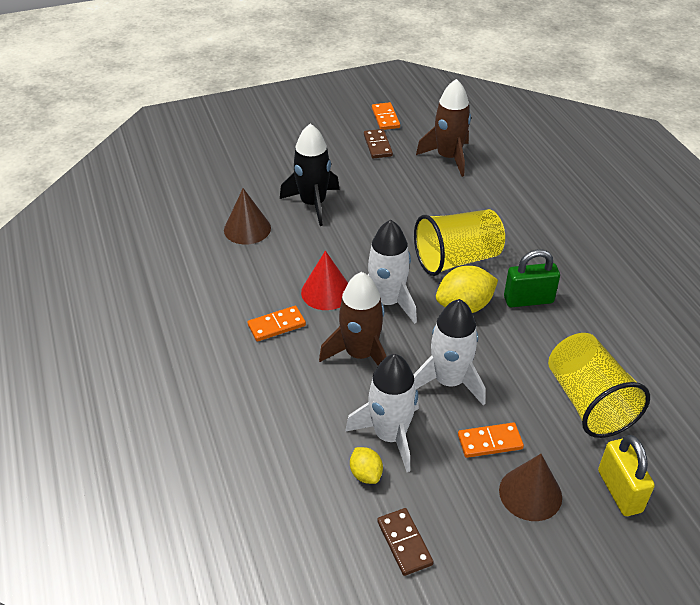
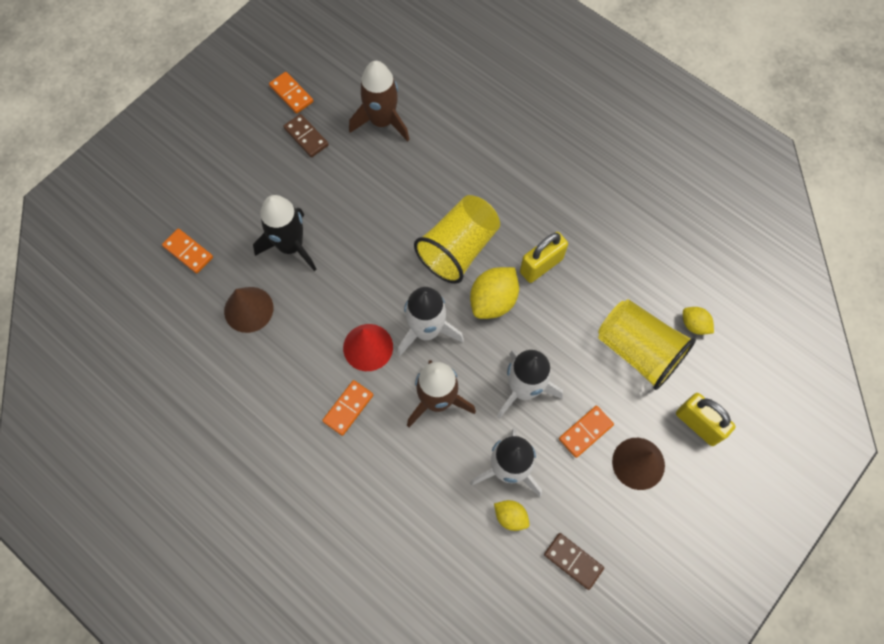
camera: 30 degrees left, 25 degrees up
green padlock [504,249,560,307] -> yellow padlock [520,232,568,283]
none -> orange domino [162,229,213,274]
none -> yellow lemon [683,307,714,335]

